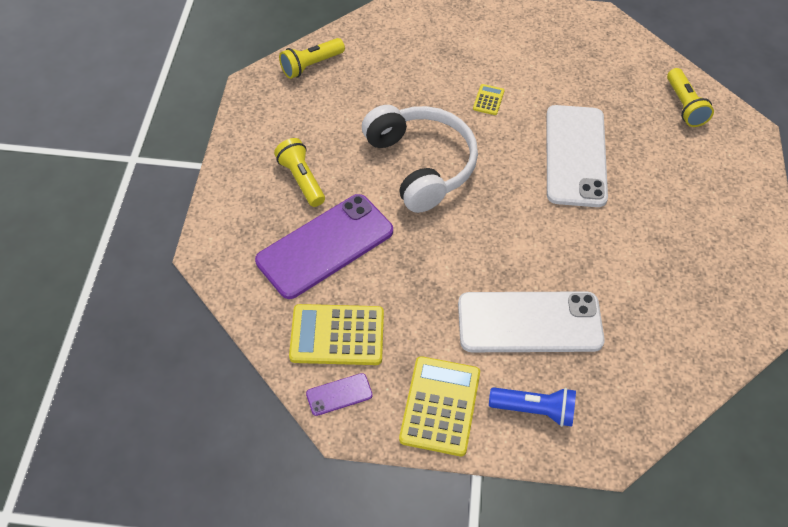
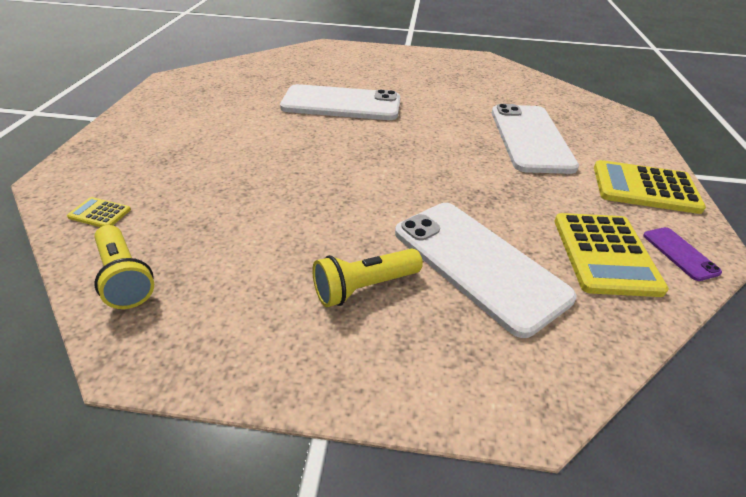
camera: 90 degrees left, 15 degrees down
purple phone [255,194,393,299] -> white phone [395,203,576,338]
white headphones [362,105,478,213] -> none
yellow calculator [473,84,505,115] -> yellow calculator moved to [67,197,131,227]
blue flashlight [489,387,576,427] -> none
yellow flashlight [667,68,714,127] -> none

